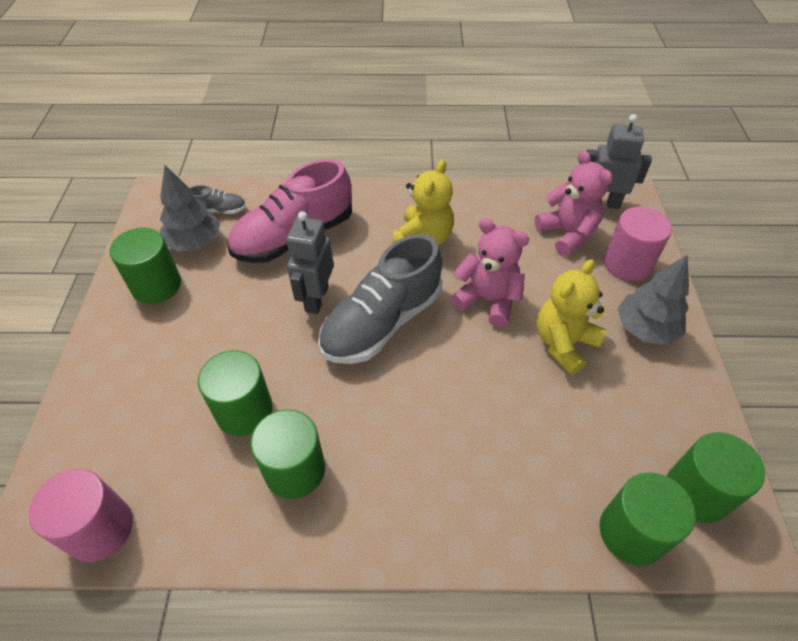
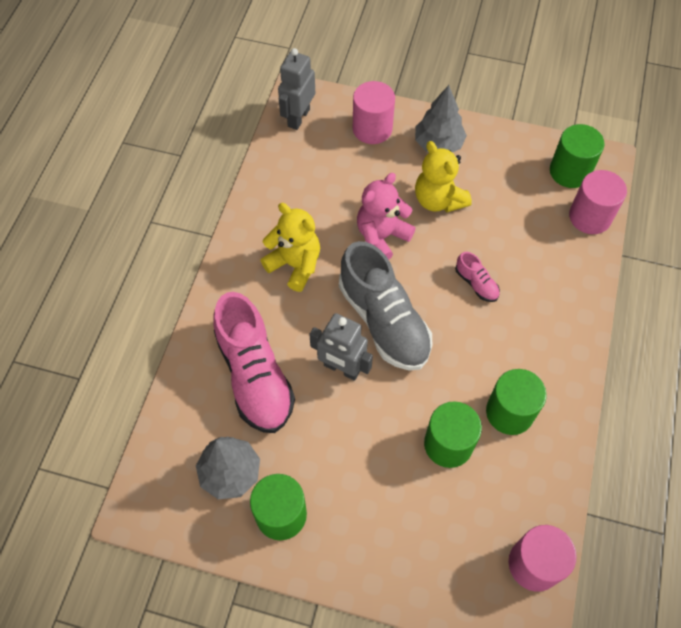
camera: 75 degrees left, 10 degrees up
grey shoe [190,185,246,214] -> none
pink teddy bear [535,150,612,256] -> none
green cylinder [600,472,695,566] -> pink cylinder [569,170,627,234]
none -> pink shoe [455,252,500,302]

